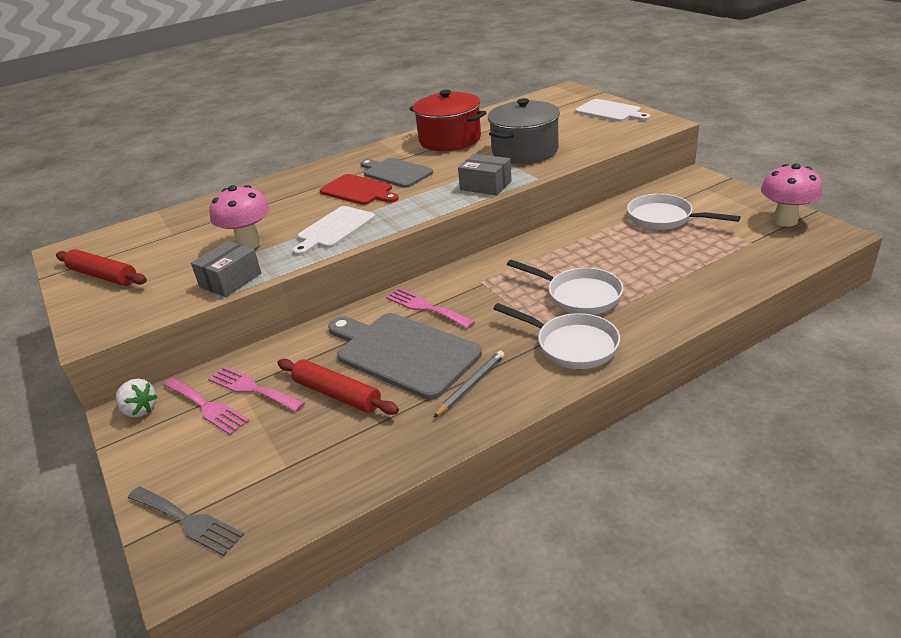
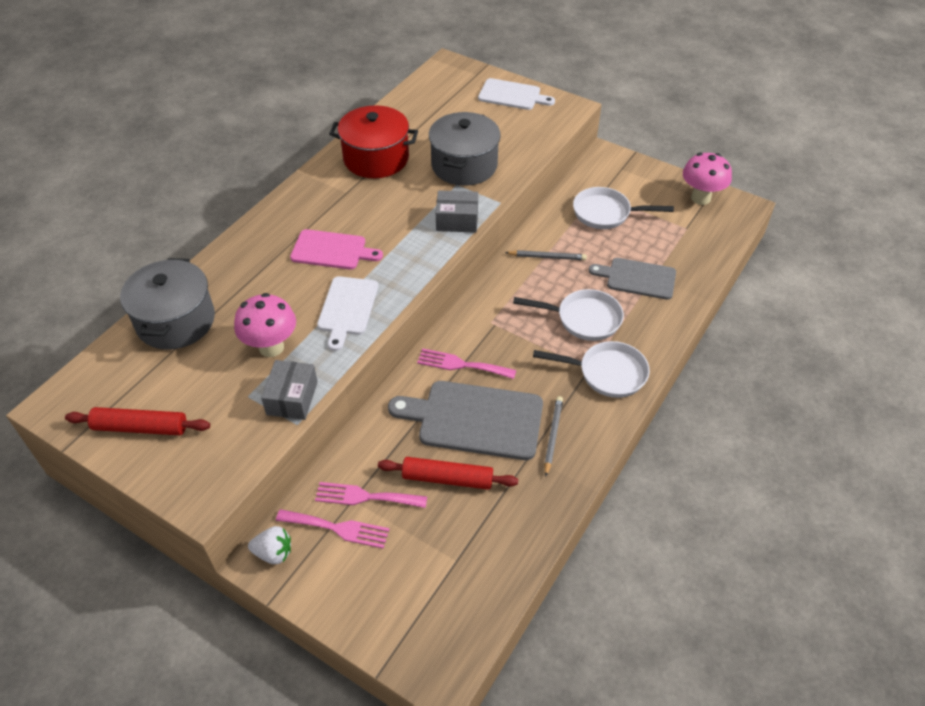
camera: 30 degrees left, 15 degrees up
grey fork [128,486,244,556] -> none
red cutting board [320,174,399,205] -> pink cutting board [290,229,383,269]
grey cutting board [361,158,434,188] -> grey cutting board moved to [589,258,676,300]
none -> grey pot [120,258,215,350]
none -> grey pencil [505,250,587,260]

